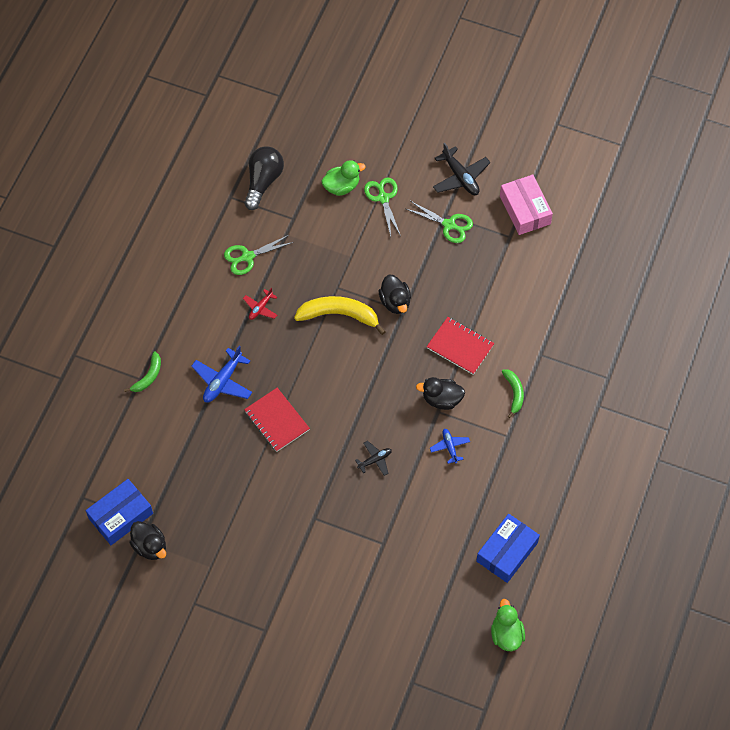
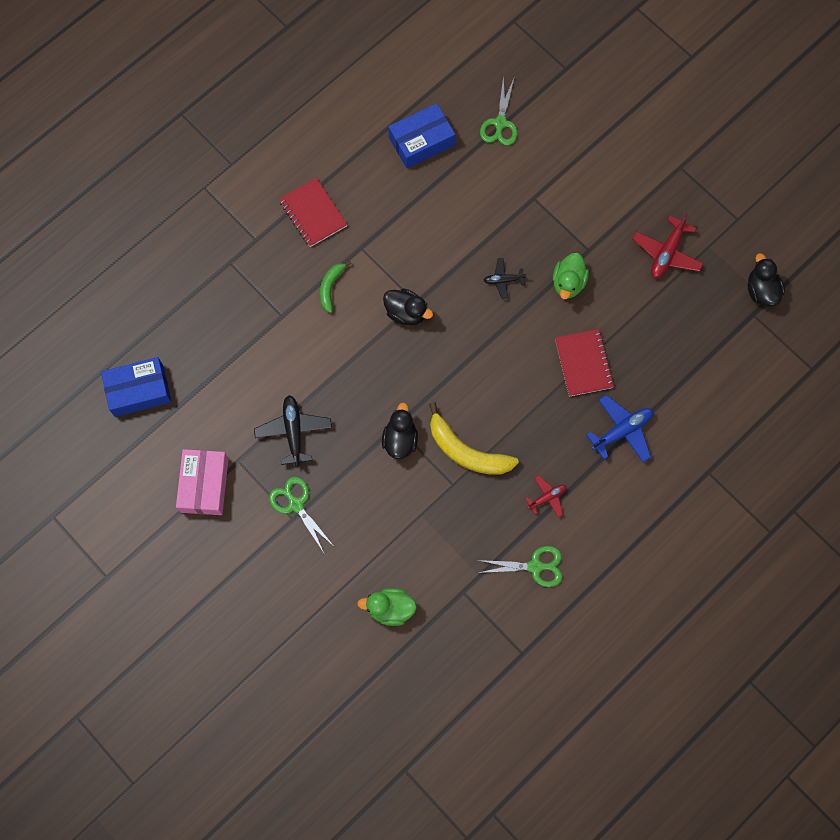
camera: 155 degrees left, 10 degrees up
blue box [86,479,153,545] -> blue box moved to [101,357,171,417]
green banana [124,351,161,392] -> none
black light bulb [244,146,284,210] -> none
green scissors [364,178,401,236] -> green scissors moved to [480,76,517,146]
red notebook [427,317,494,375] -> red notebook moved to [279,178,348,247]
blue plane [430,429,470,464] -> none
black plane [433,143,490,195] -> black plane moved to [254,395,332,466]
green duck [491,599,525,651] -> green duck moved to [553,253,589,299]
none -> red plane [632,213,704,278]

